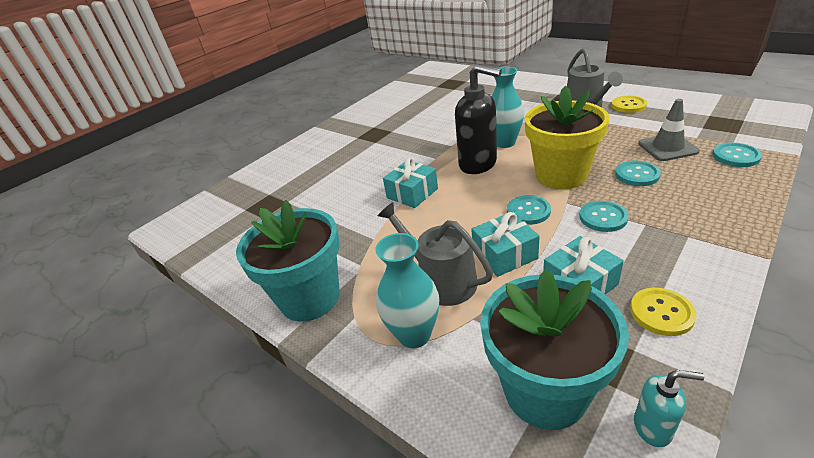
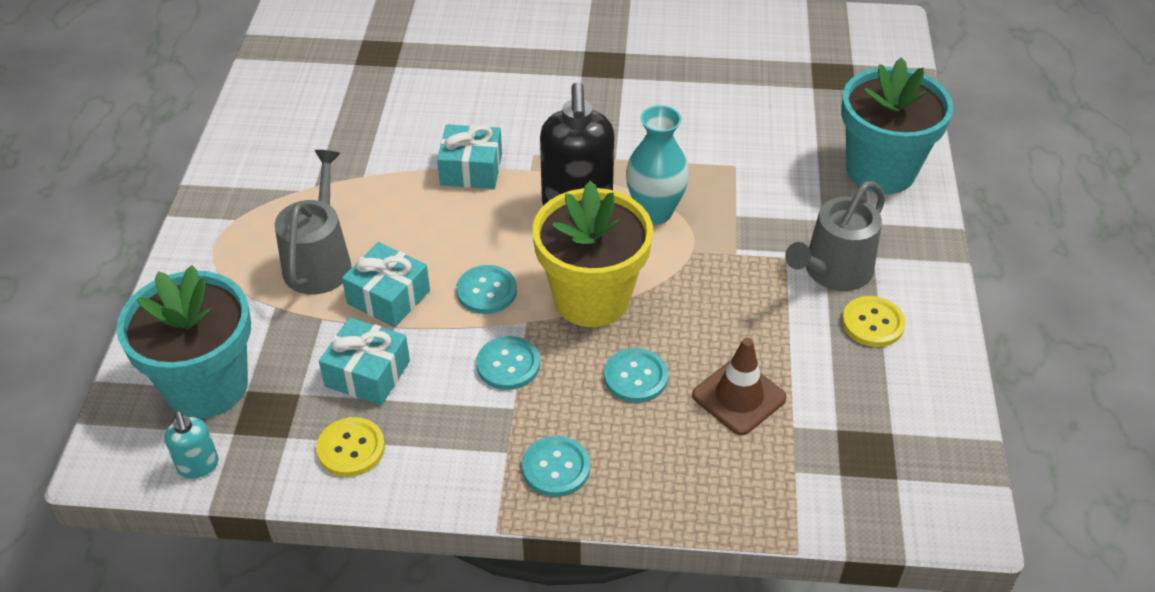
camera: 50 degrees right, 10 degrees up
turquoise flower pot [236,200,340,322] -> turquoise flower pot moved to [841,57,953,194]
turquoise vase [375,233,439,348] -> none
grey traffic cone [638,99,700,161] -> brown traffic cone [692,338,787,435]
turquoise button [713,143,762,167] -> turquoise button moved to [522,436,590,497]

